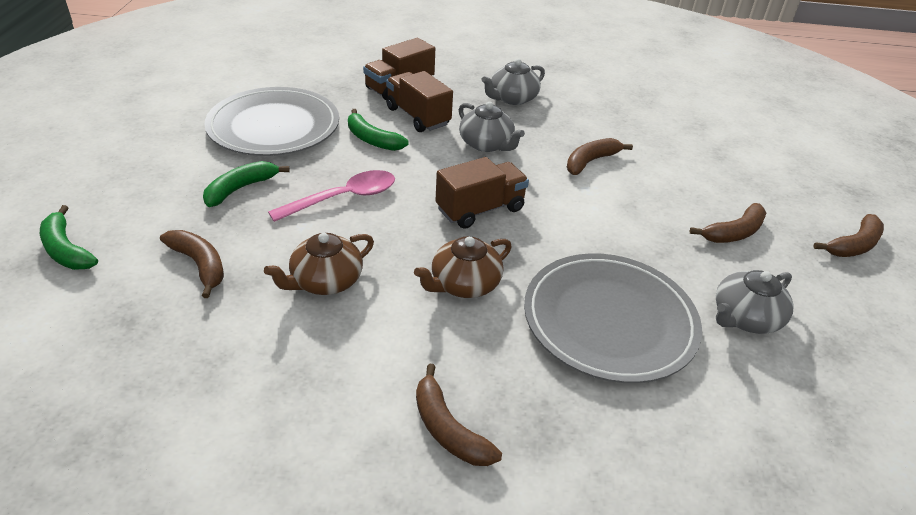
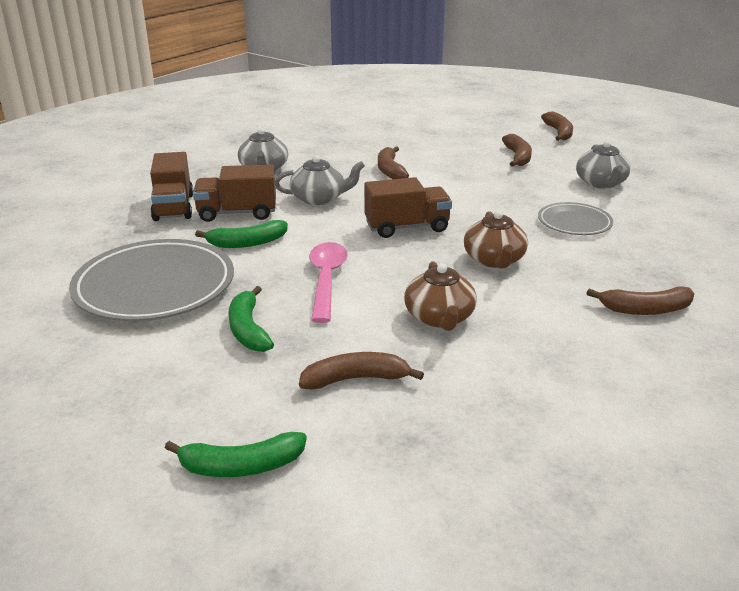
camera: 55 degrees left, 10 degrees down
brown truck [435,157,529,229] -> brown truck turned 75 degrees clockwise [364,177,452,238]
grey plate [524,253,702,383] -> grey plate [538,202,613,235], size x0.53

